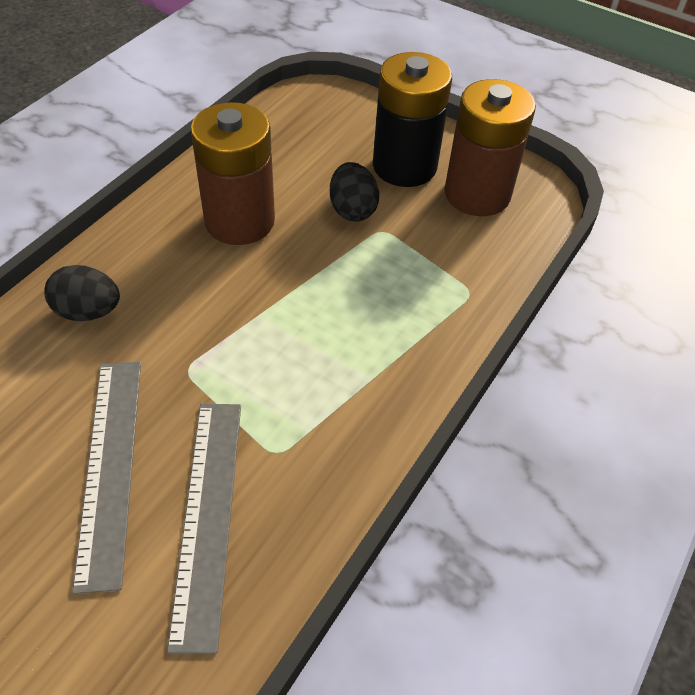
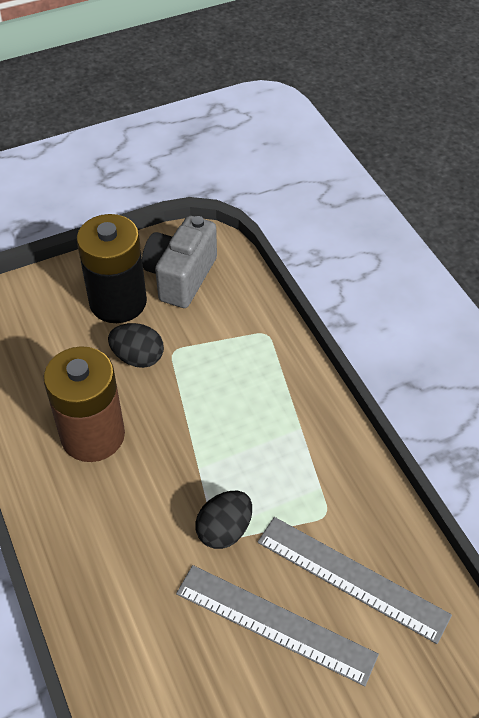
camera: 55 degrees left, 0 degrees up
black egg [44,265,120,321] -> black egg moved to [195,491,252,549]
brown battery [444,79,536,216] -> grey camera [142,216,217,308]

